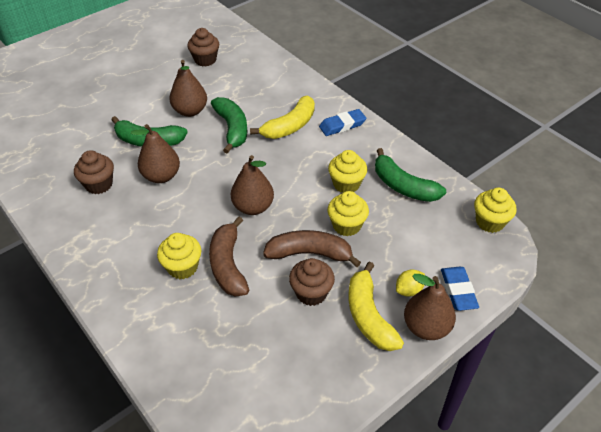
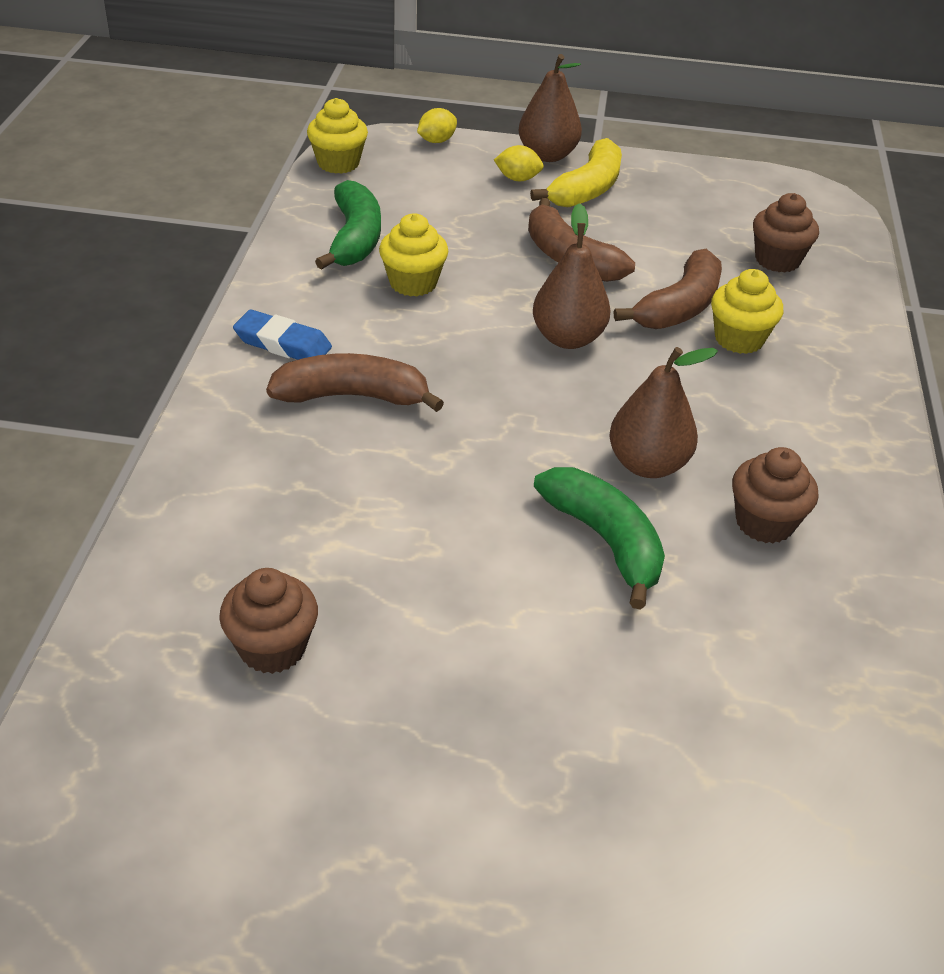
camera: 135 degrees left, 5 degrees down
brown pear [170,60,207,117] -> none
green banana [211,97,247,154] -> none
yellow banana [250,96,315,139] -> brown banana [266,353,444,412]
brown cupcake [289,258,335,306] -> brown cupcake moved to [753,193,819,273]
yellow cupcake [327,191,369,236] -> none
blue eraser [441,267,479,311] -> none
none -> yellow lemon [417,108,457,143]

